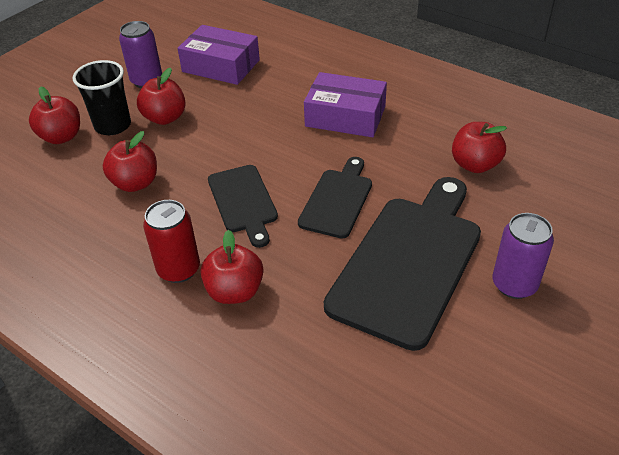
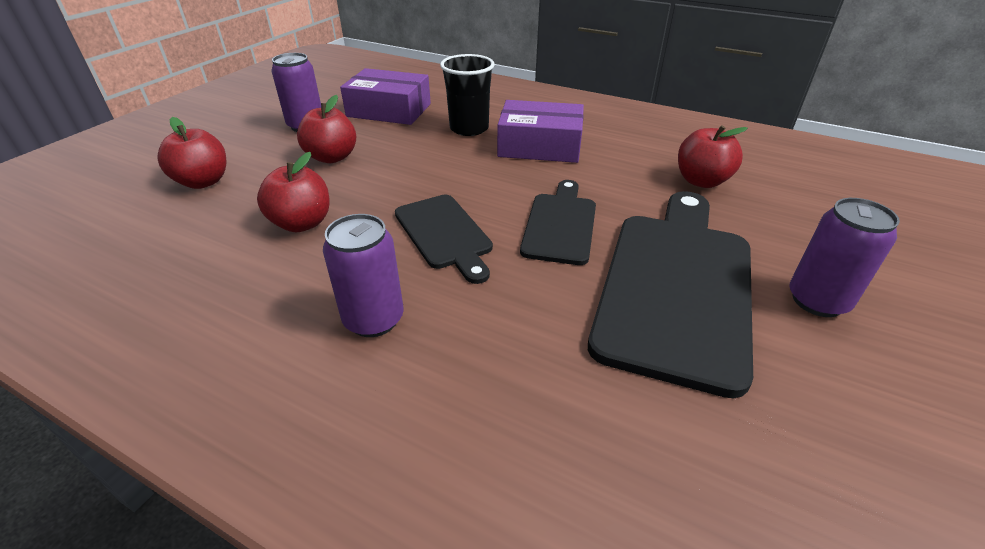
camera: 10 degrees left, 5 degrees down
black cup [72,60,131,135] -> black cup moved to [440,54,494,136]
red can [143,200,200,283] -> purple can [323,214,404,337]
red apple [201,230,264,304] -> none

